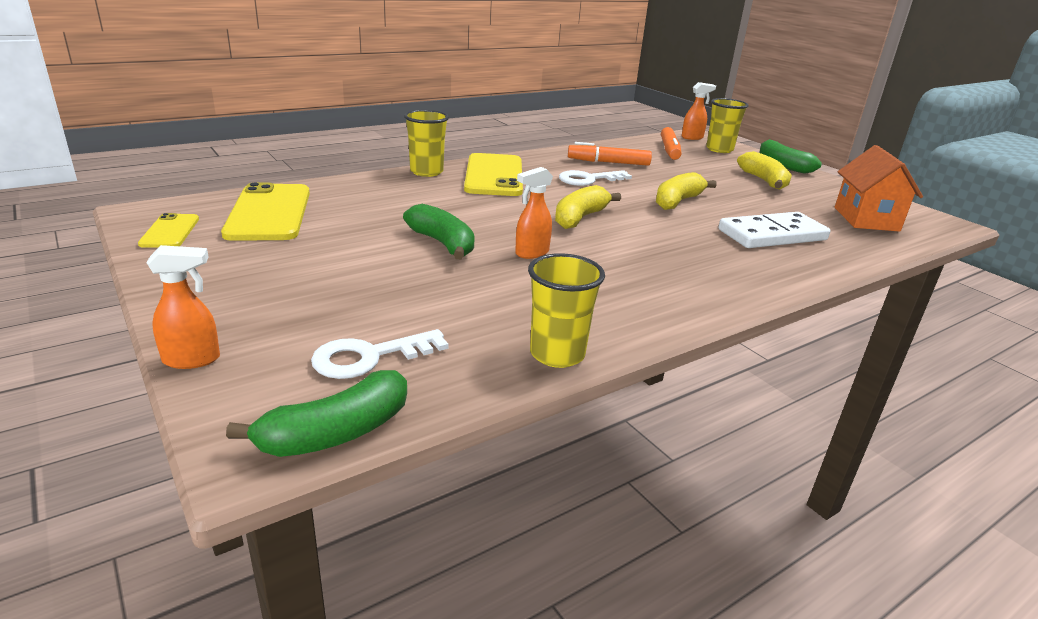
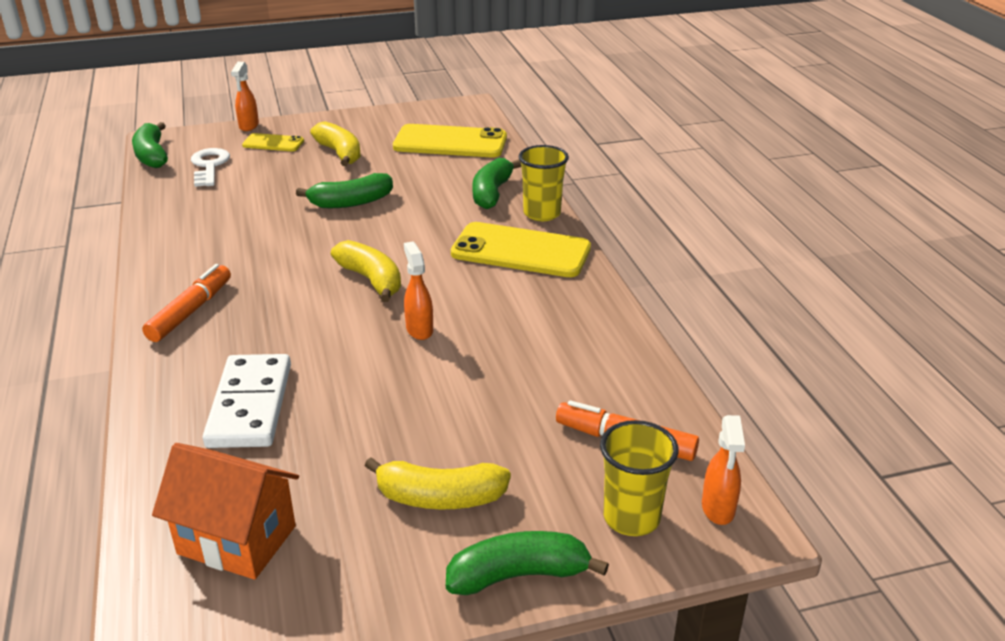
camera: 110 degrees right, 5 degrees up
yellow phone [138,213,199,248] -> yellow phone moved to [242,133,304,151]
orange spray bottle [515,167,553,259] -> orange spray bottle moved to [404,241,433,340]
yellow cup [528,253,605,368] -> none
white key [559,170,632,186] -> none
orange marker [568,142,652,166] -> orange marker moved to [142,264,231,342]
yellow banana [656,172,717,210] -> yellow banana moved to [310,121,361,166]
none -> green banana [472,158,521,209]

